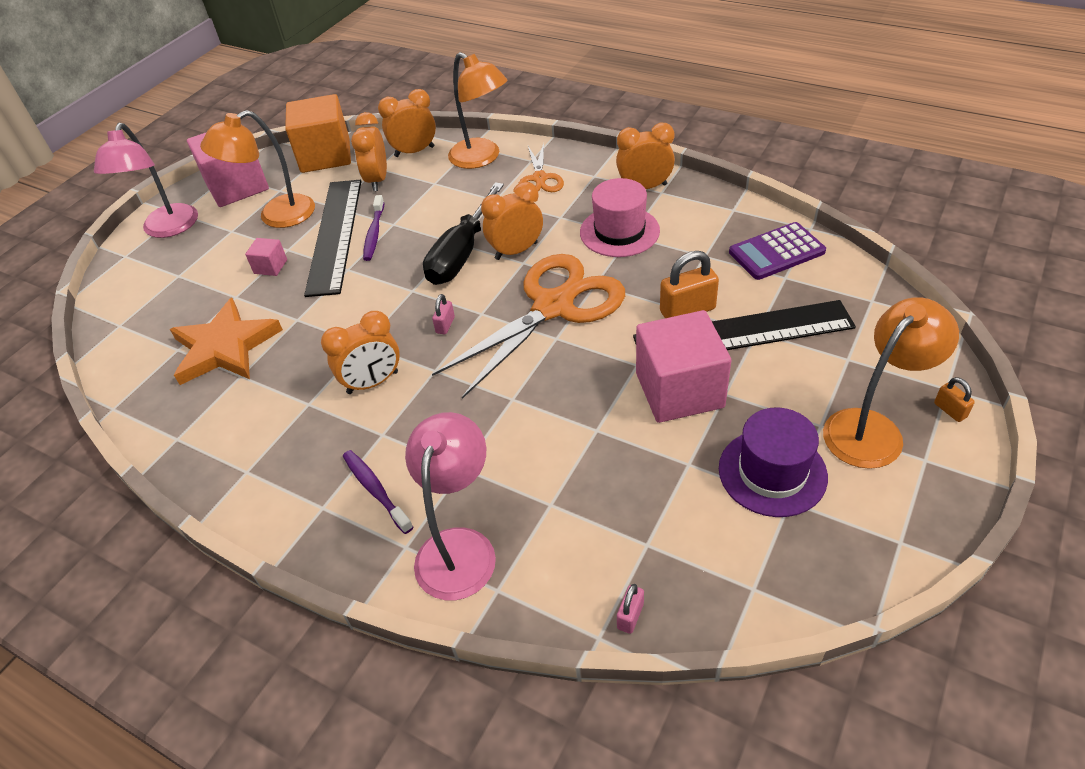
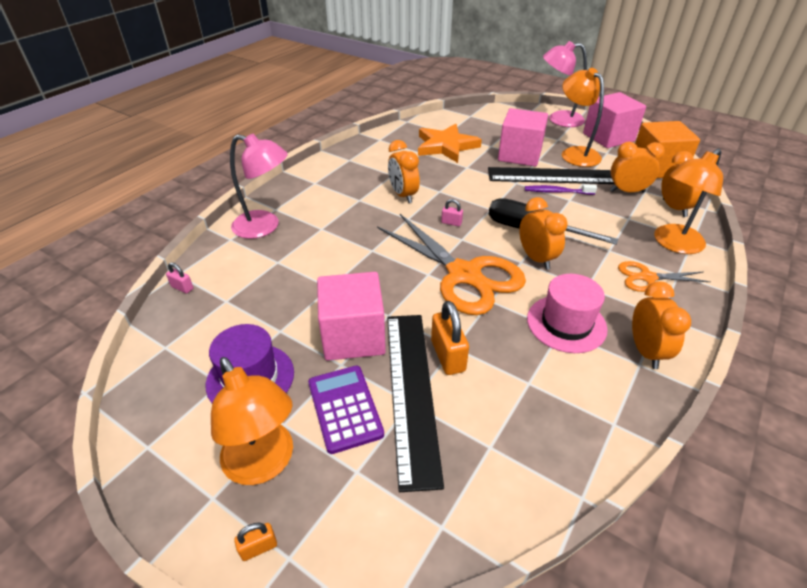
camera: 90 degrees right, 5 degrees down
pink cube [245,238,287,276] -> pink cube [498,108,548,166], size x2.24
purple toothbrush [343,450,413,534] -> none
purple calculator [729,222,826,280] -> purple calculator moved to [308,366,384,454]

